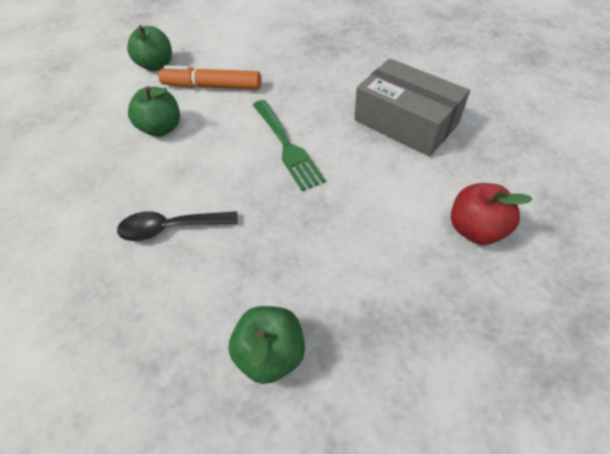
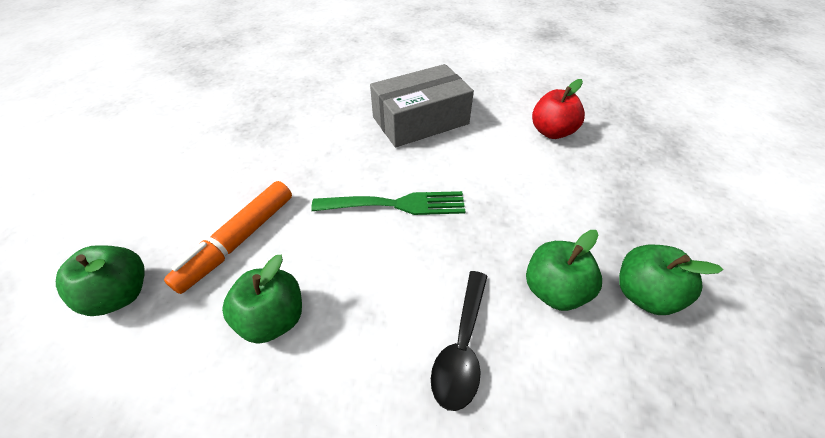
camera: 70 degrees left, 5 degrees down
none -> green apple [526,230,602,311]

